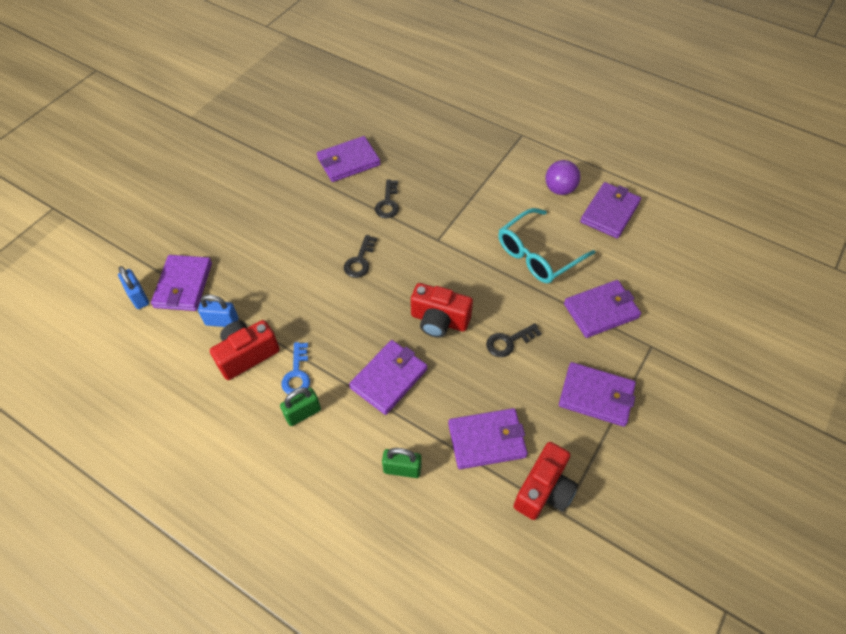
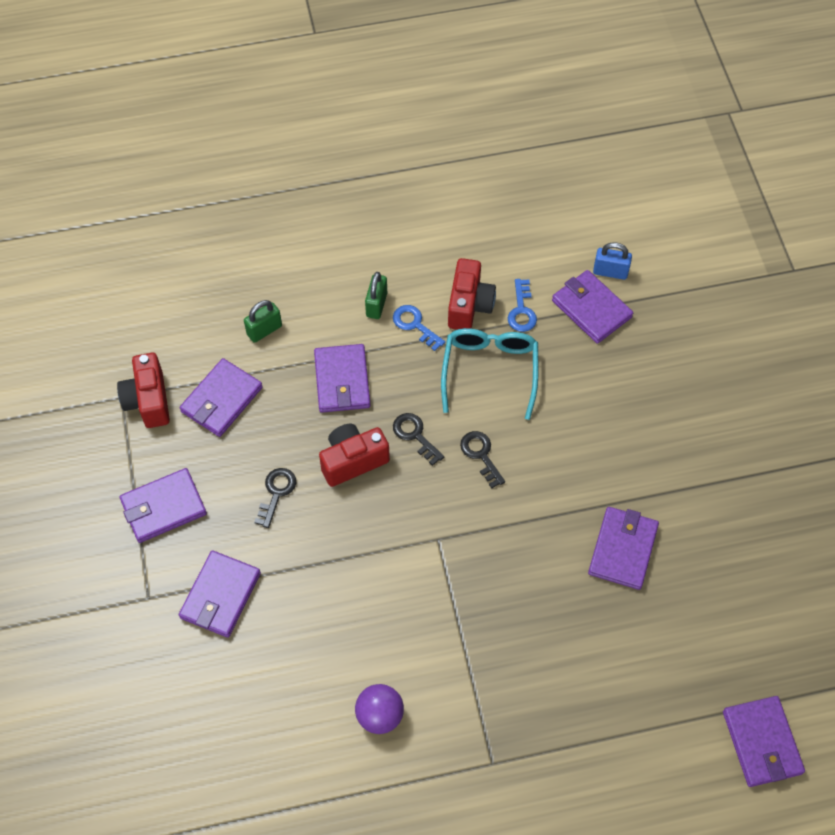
camera: 135 degrees right, 5 degrees up
blue padlock [198,294,238,327] -> blue key [508,279,537,332]
black key [375,180,399,218] -> black key moved to [393,413,444,466]
turquoise glasses [498,208,595,283] -> turquoise glasses moved to [441,328,538,420]
purple wallet [580,182,641,239] -> purple wallet moved to [723,696,805,787]

